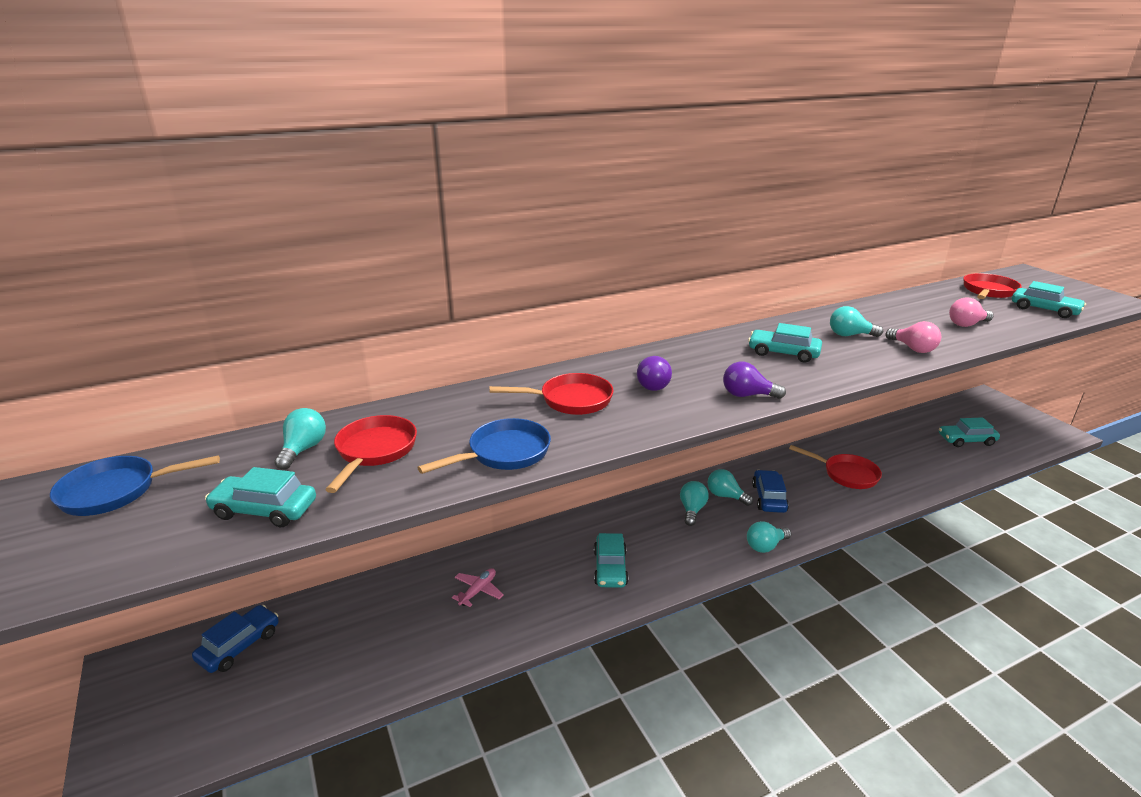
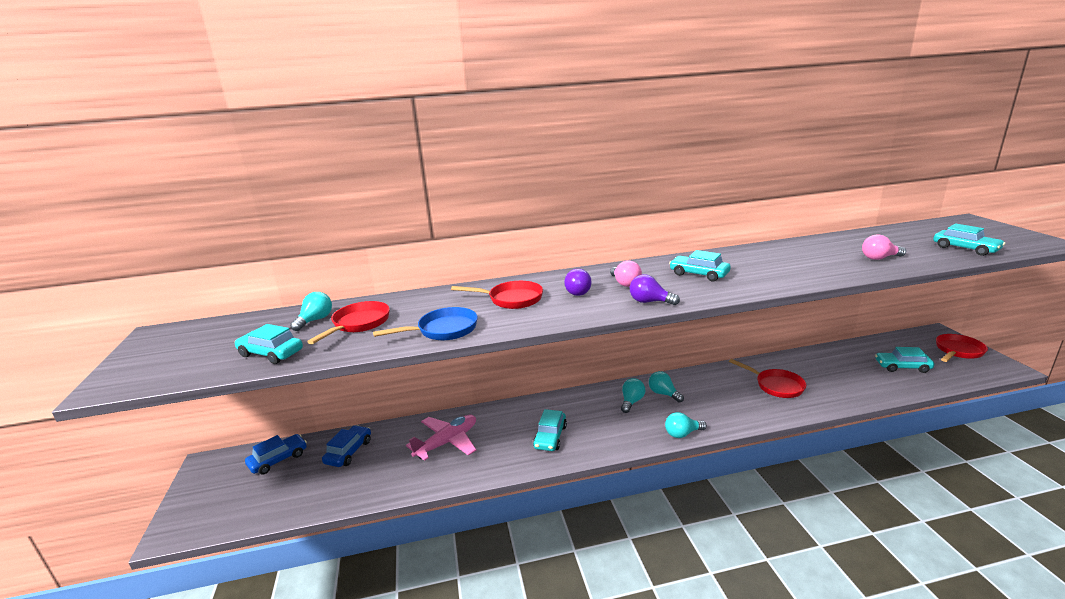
camera: 15 degrees right, 5 degrees down
blue pan [50,455,220,516] -> none
pink plane [452,568,504,607] -> pink plane [406,415,476,461], size x1.85
blue car [752,470,789,513] -> blue car moved to [322,425,371,467]
turquoise light bulb [830,306,883,337] -> none
pink light bulb [886,321,941,353] -> pink light bulb moved to [610,260,642,287]
red pan [963,273,1022,299] -> red pan moved to [936,334,988,362]

